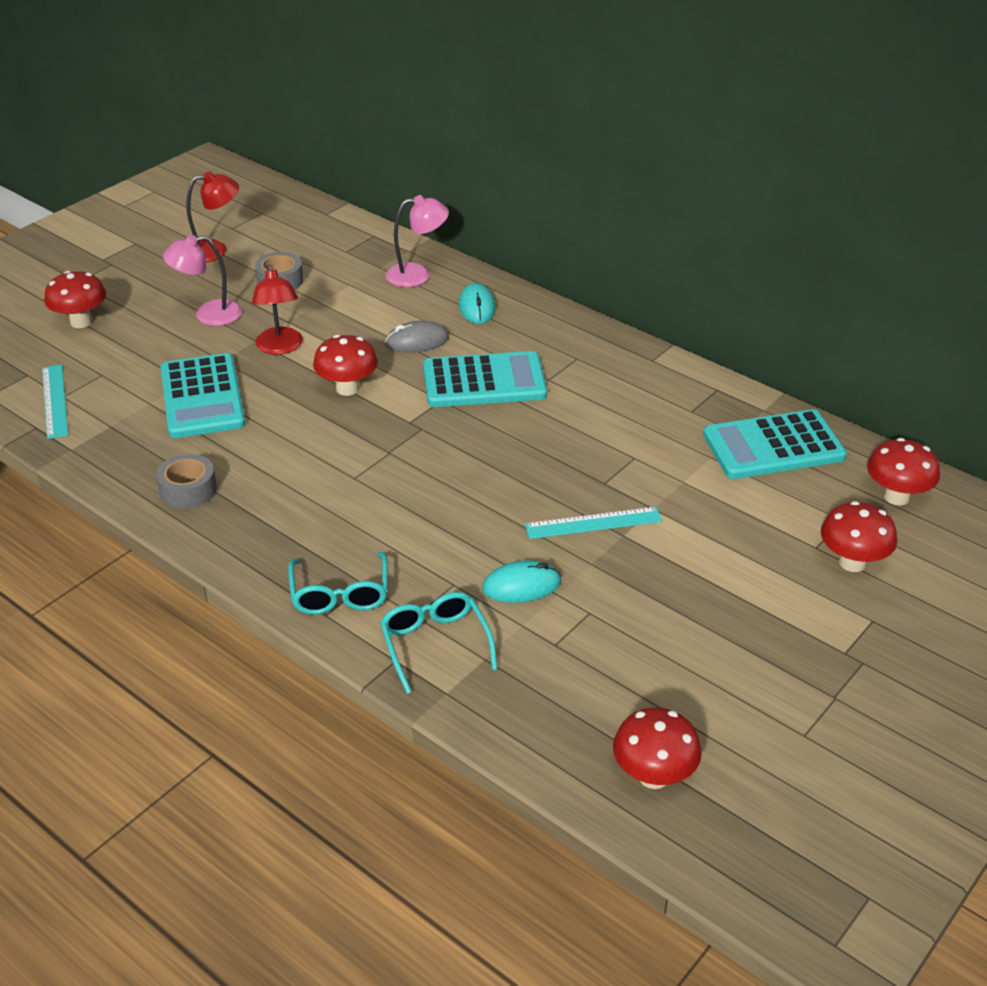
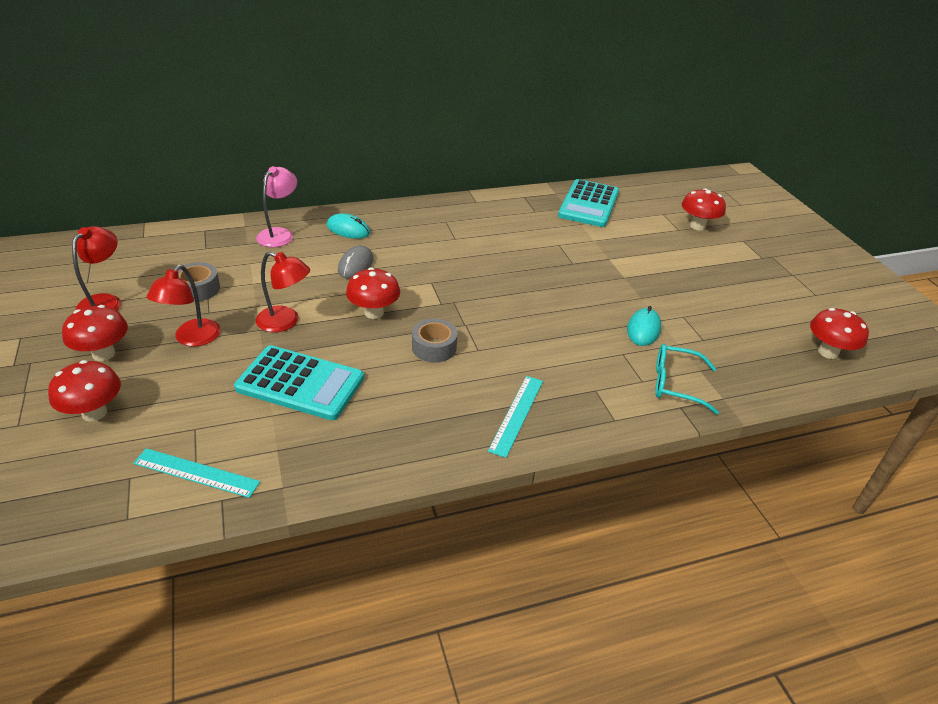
camera: 60 degrees left, 0 degrees up
grey tape [156,454,217,509] -> grey tape moved to [412,319,457,363]
pink lamp [163,235,242,326] -> red lamp [147,265,221,346]
turquoise glasses [288,552,388,614] -> none
turquoise calculator [423,351,547,407] -> none
turquoise ruler [525,507,662,539] -> turquoise ruler moved to [488,376,543,458]
red mushroom [867,438,940,506] -> red mushroom moved to [62,305,128,361]

